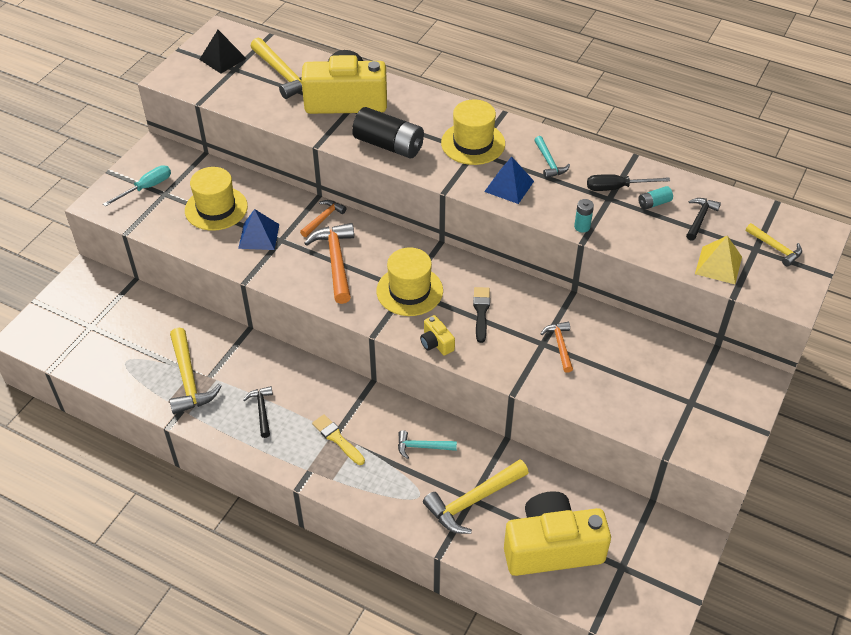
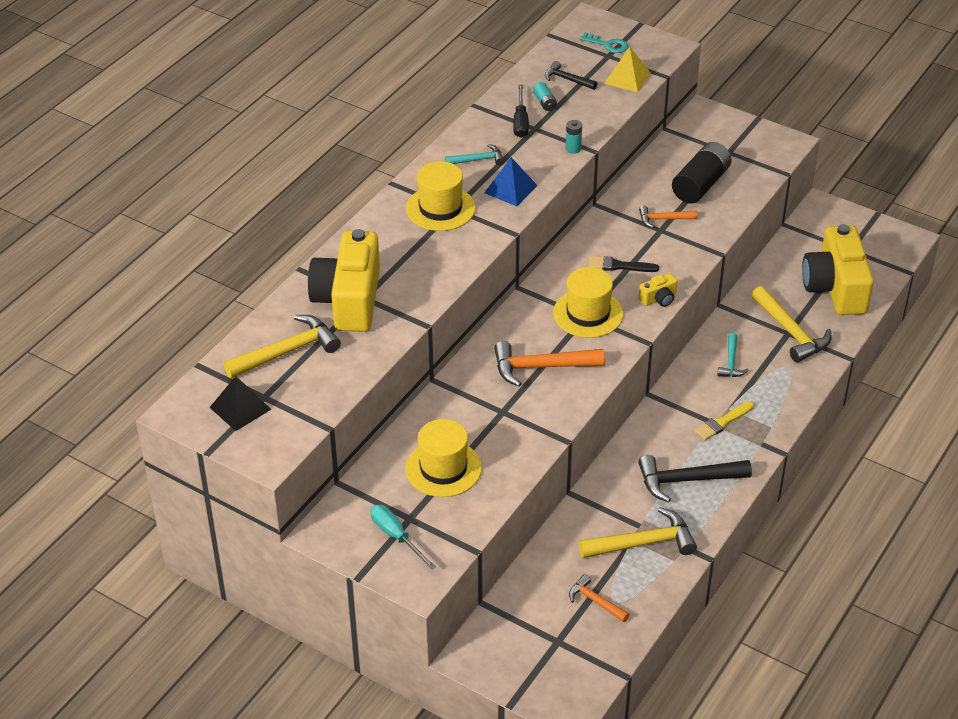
camera: 85 degrees left, 5 degrees down
blue pyramid [238,209,279,250] -> none
black hammer [243,386,273,438] -> black hammer [638,455,752,502], size x1.77
orange hammer [300,200,347,237] -> orange hammer moved to [569,574,630,622]
black battery [352,107,424,159] -> black battery moved to [672,142,732,204]
yellow hammer [746,223,802,266] -> turquoise key [580,32,628,53]

